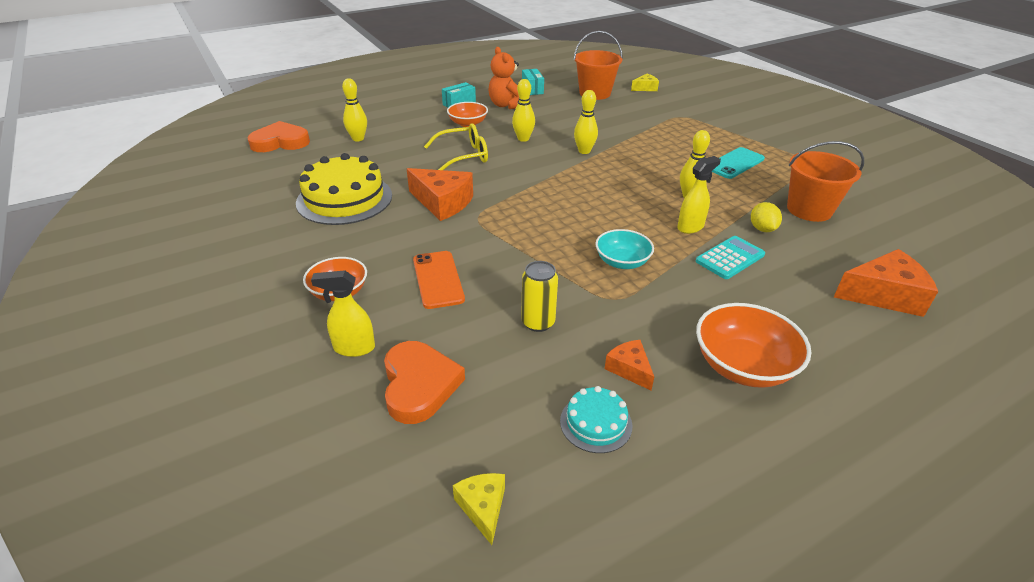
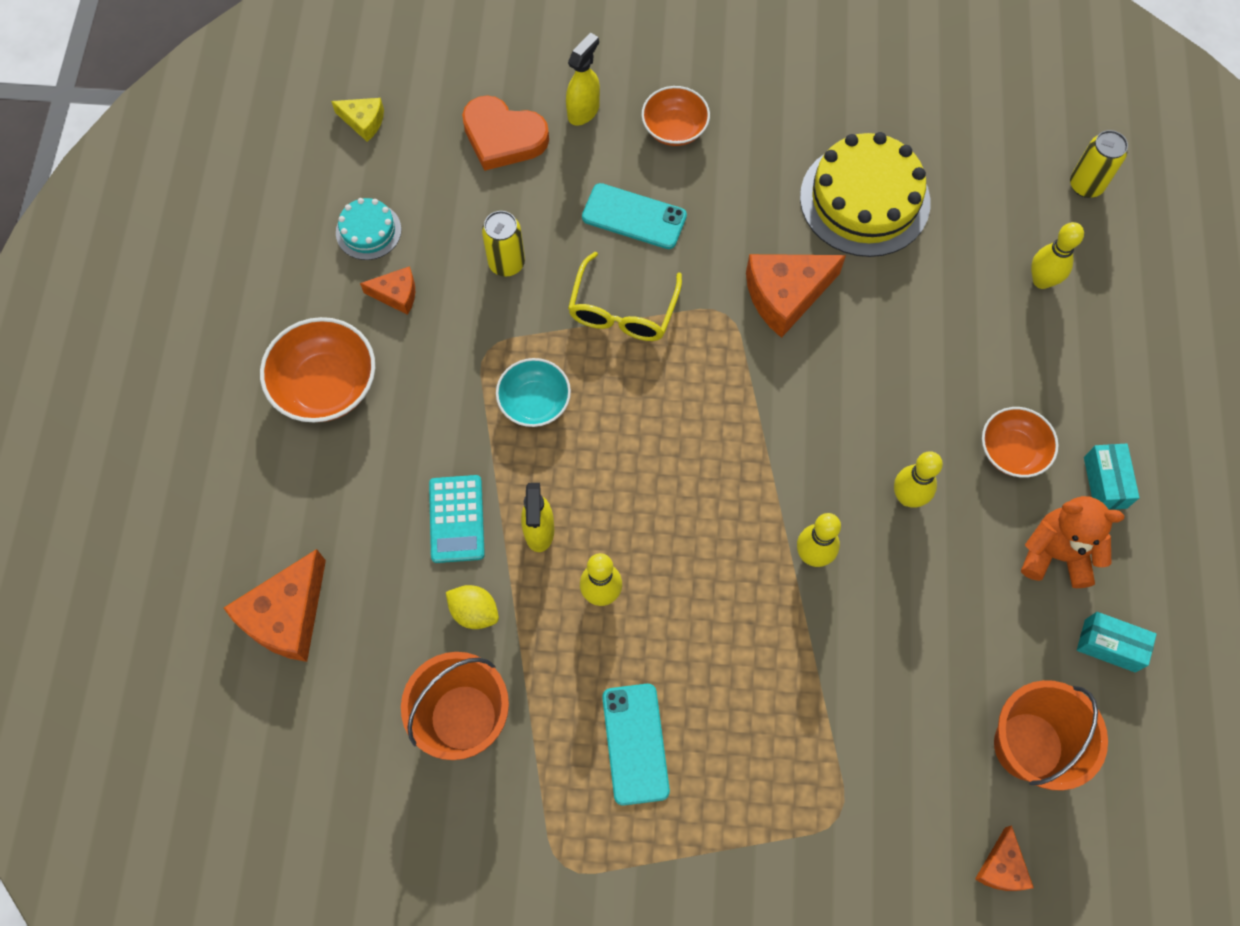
camera: 125 degrees right, 30 degrees up
orange heart [247,121,310,152] -> yellow can [1070,130,1128,198]
orange phone [413,251,465,309] -> turquoise phone [582,183,687,249]
yellow glasses [424,123,488,170] -> yellow glasses moved to [568,252,682,341]
yellow cheese [631,74,659,91] -> orange cheese [975,825,1034,891]

